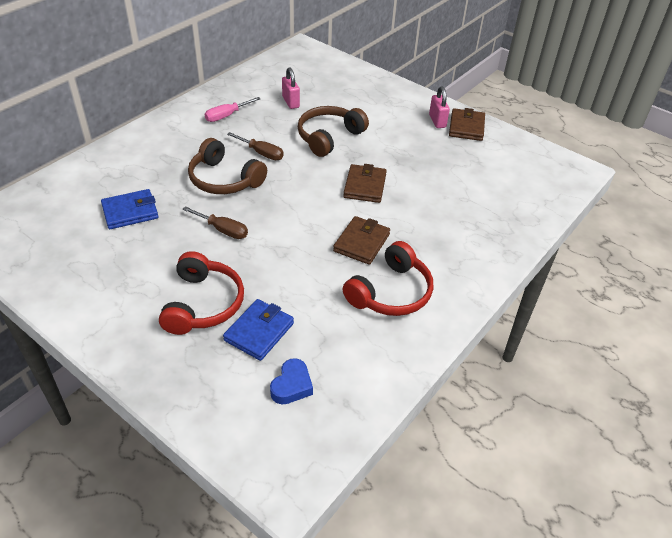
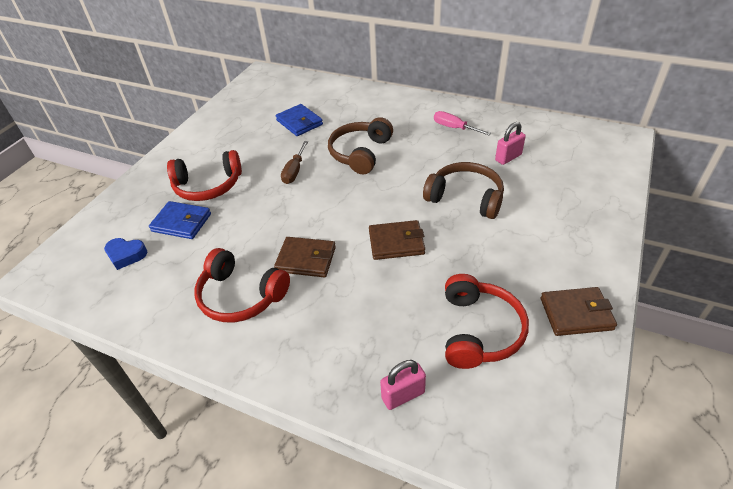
camera: 80 degrees right, 0 degrees up
brown screwdriver [227,132,284,160] -> none
pink padlock [429,86,450,128] -> pink padlock moved to [380,360,426,410]
none -> red headphones [445,274,529,369]

